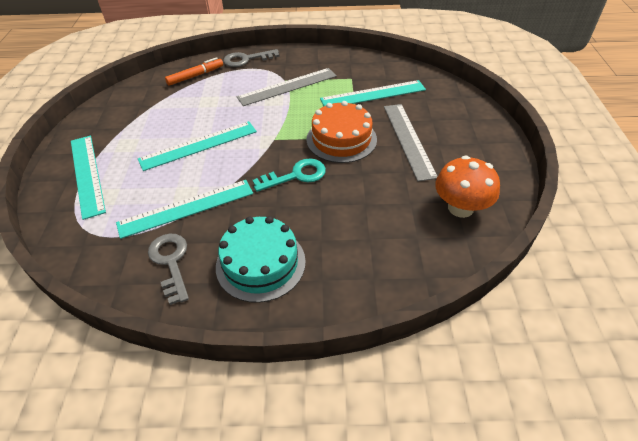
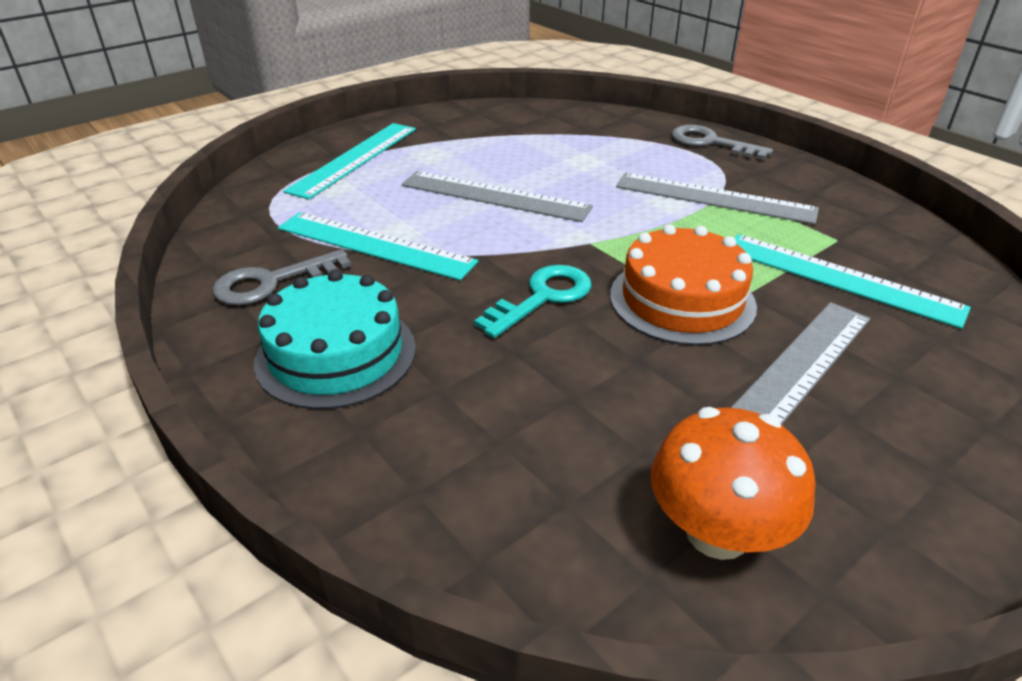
camera: 50 degrees right, 10 degrees down
turquoise ruler [138,121,257,171] -> grey ruler [401,171,593,222]
grey key [148,234,189,305] -> grey key turned 150 degrees counterclockwise [212,249,351,306]
orange marker [165,57,223,86] -> none
turquoise key [253,159,326,192] -> turquoise key turned 75 degrees counterclockwise [474,265,592,338]

